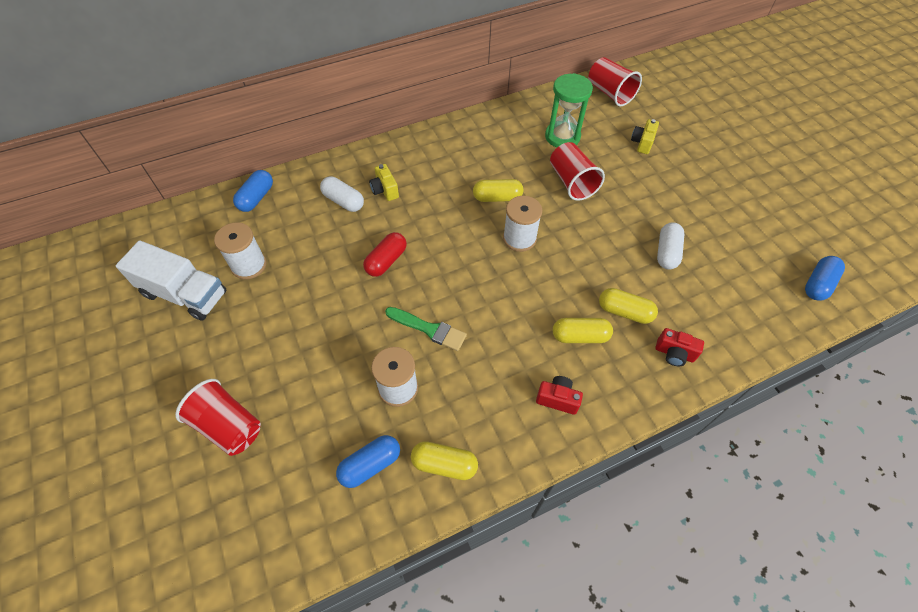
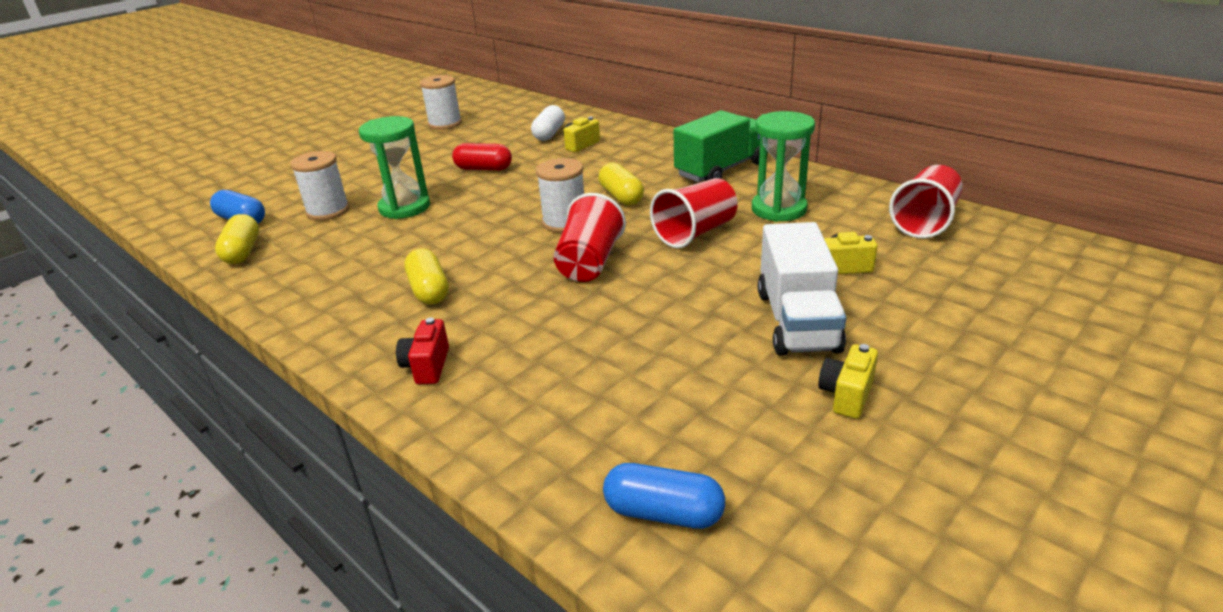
camera: 70 degrees right, 25 degrees down
white truck [116,240,227,321] -> white truck moved to [758,222,846,356]
red cup [175,379,261,456] -> red cup moved to [554,193,626,282]
blue capsule [233,170,273,212] -> none
green brush [385,307,467,351] -> green hourglass [359,116,430,219]
red camera [536,376,583,415] -> none
yellow capsule [599,288,658,324] -> none
white capsule [657,222,684,269] -> none
none -> green truck [674,110,768,182]
none -> yellow camera [818,344,878,419]

